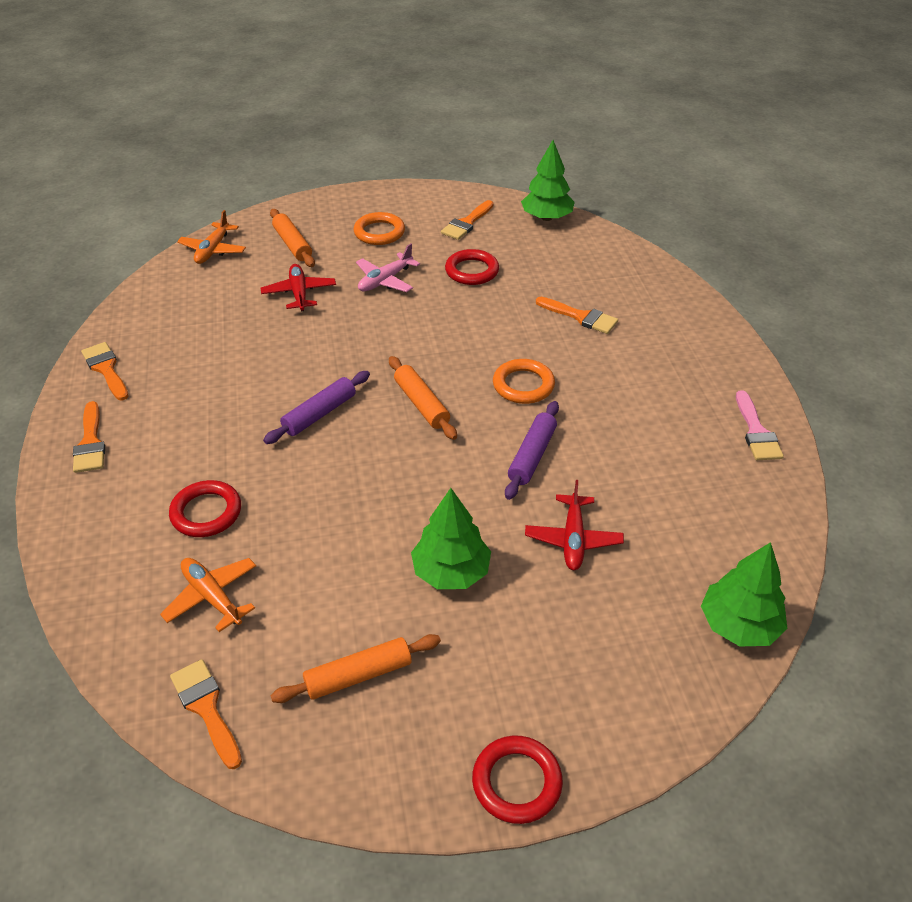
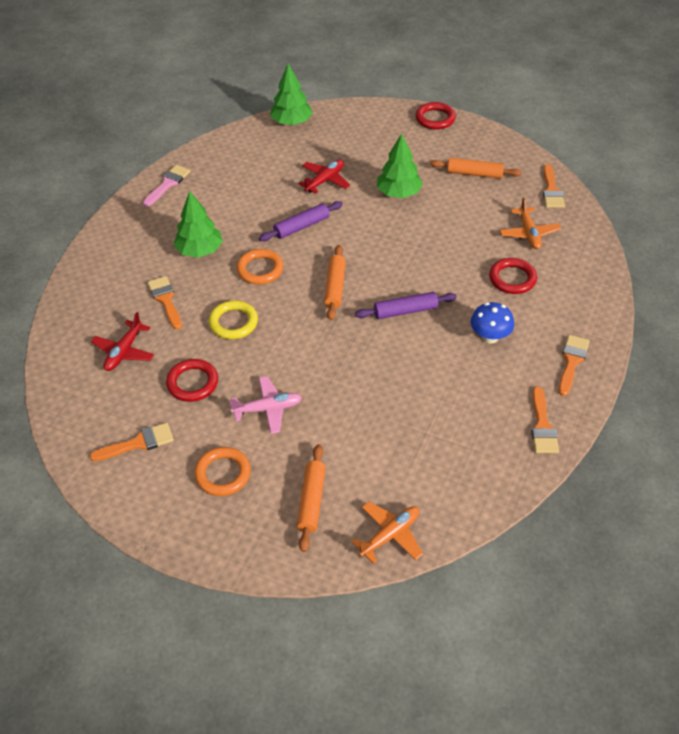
camera: 145 degrees left, 5 degrees up
red plane [261,264,336,312] -> red plane moved to [91,312,154,371]
green tree [521,140,575,221] -> green tree moved to [174,191,223,258]
none -> yellow ring [208,300,258,339]
none -> blue mushroom [471,302,514,344]

